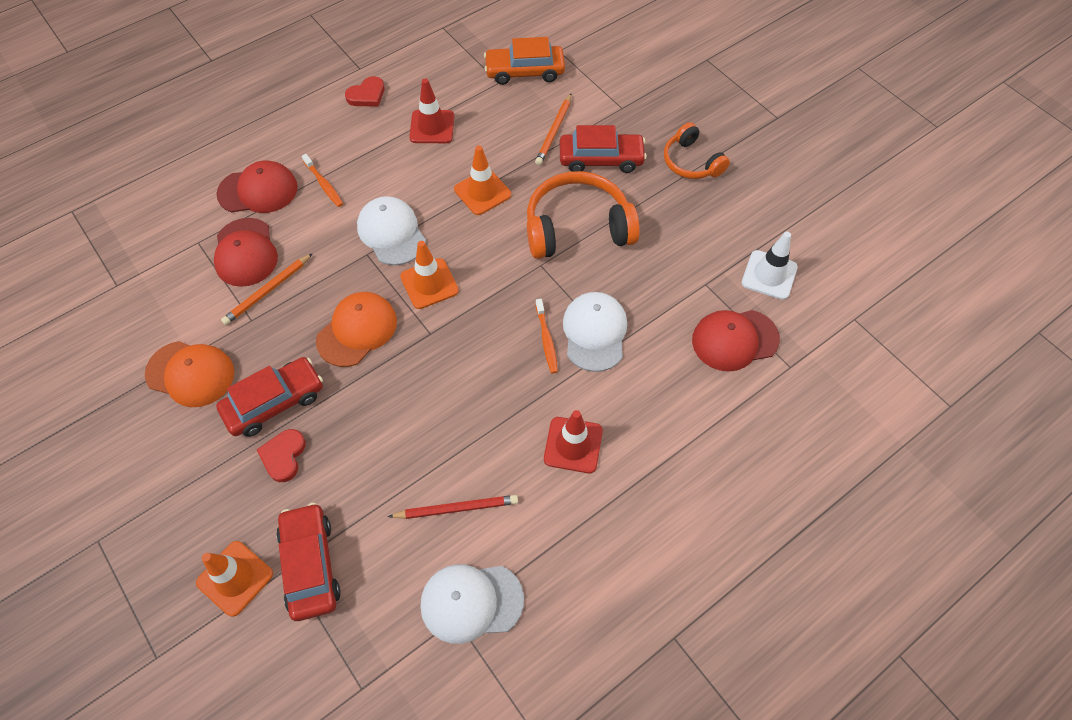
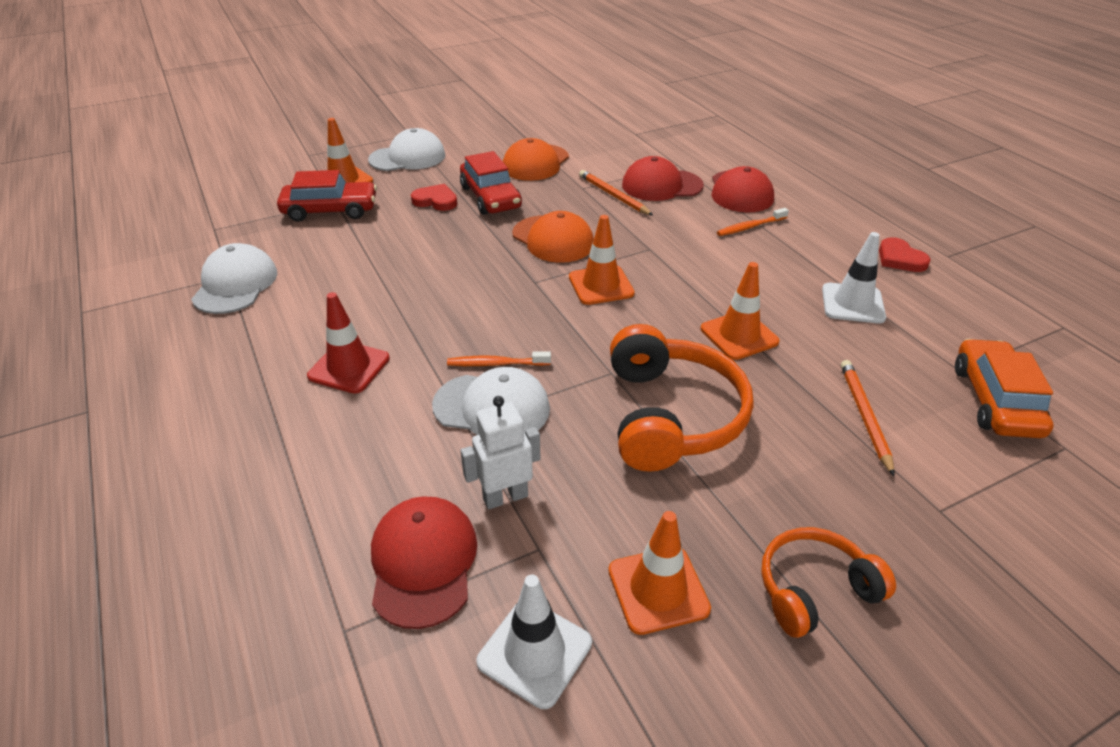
camera: 100 degrees right, 20 degrees down
white cap [357,196,426,265] -> white cap moved to [368,128,446,171]
red pencil [388,495,518,519] -> none
red traffic cone [409,79,454,143] -> white traffic cone [822,232,886,323]
orange pencil [535,94,571,165] -> orange pencil turned 60 degrees clockwise [841,360,894,476]
red car [560,125,647,173] -> none
none -> white robot [460,396,541,509]
none -> orange traffic cone [608,511,711,635]

